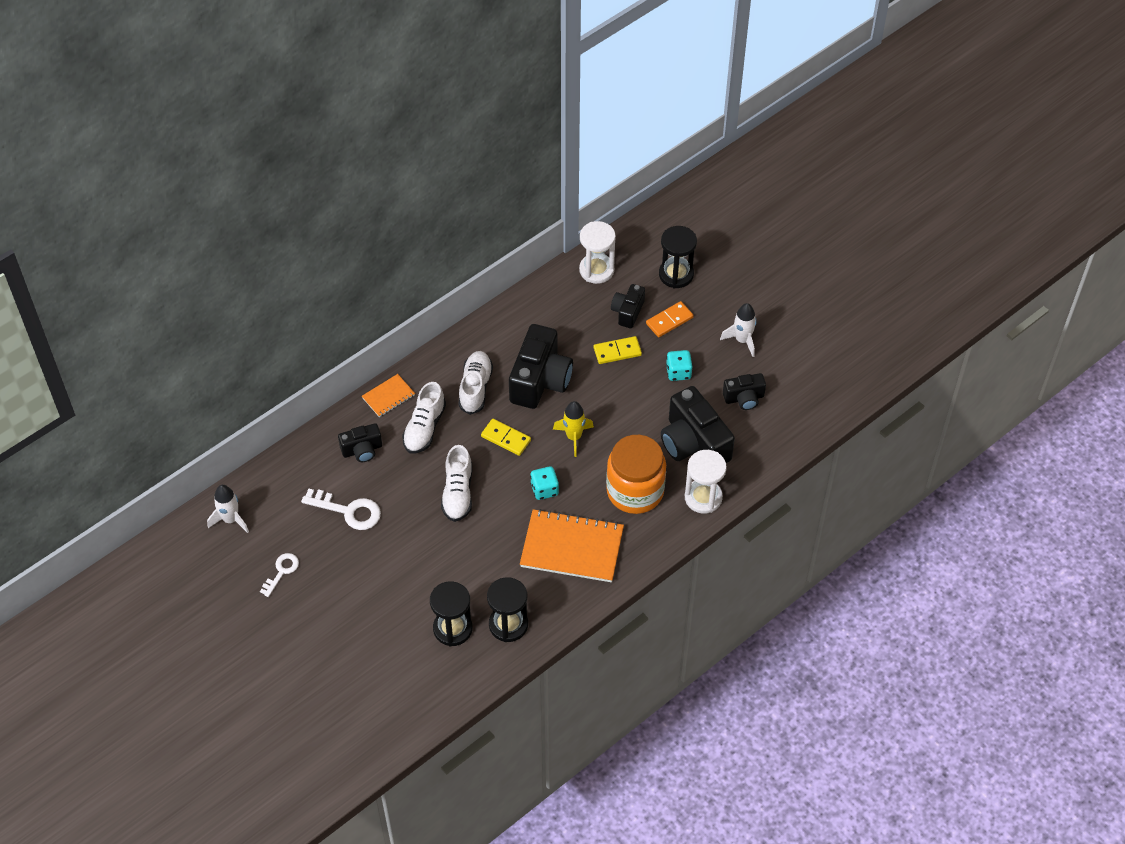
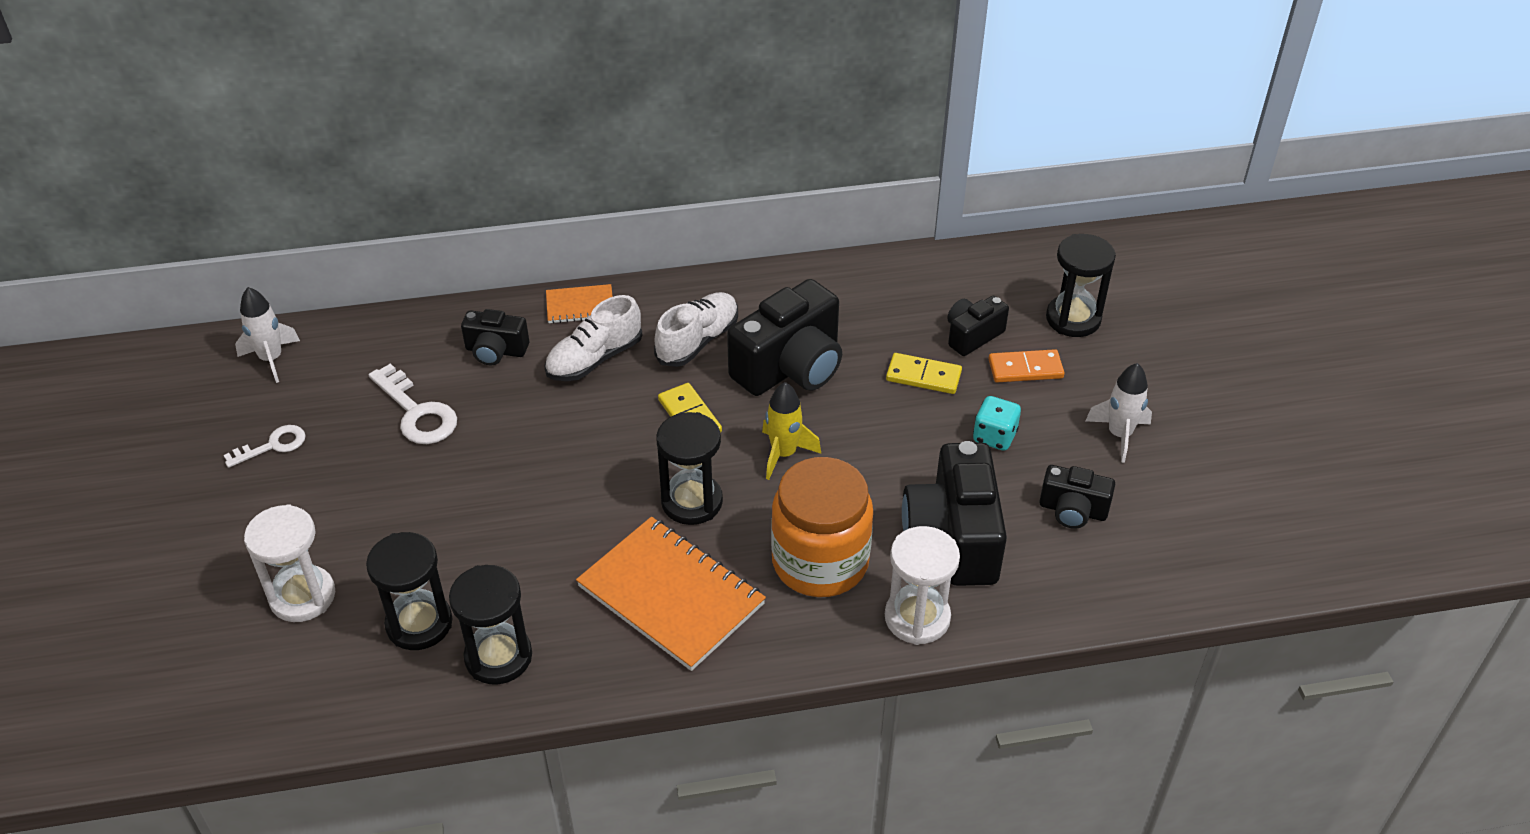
camera: 30 degrees right, 10 degrees down
white shoe [441,445,472,522] -> none
turquoise dice [530,466,559,500] -> black hourglass [656,412,723,525]
white hourglass [579,221,616,284] -> white hourglass moved to [244,504,335,622]

